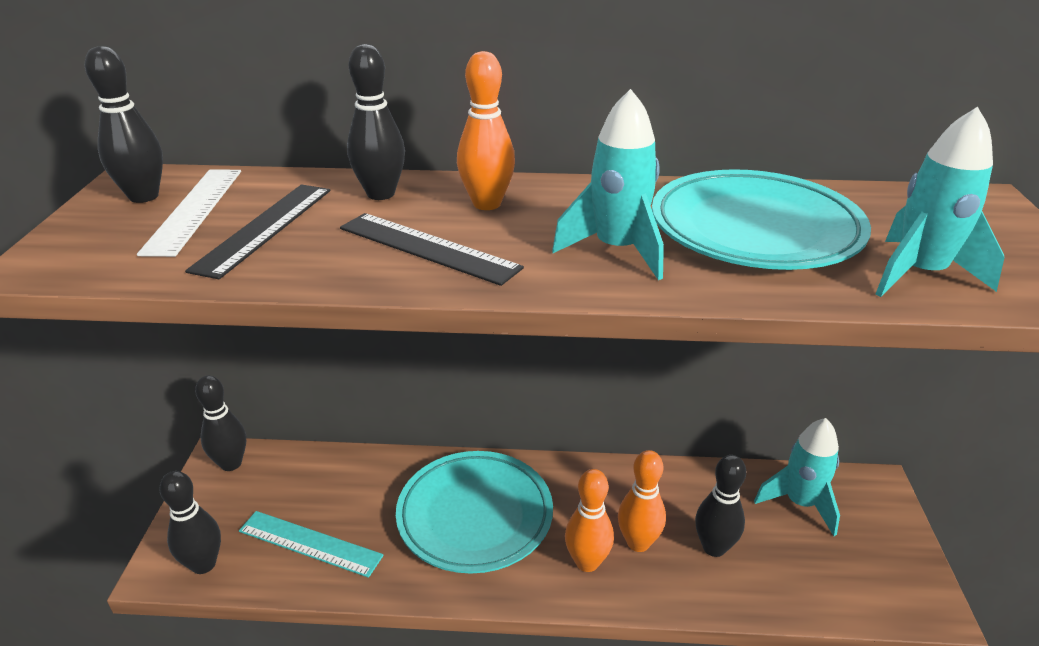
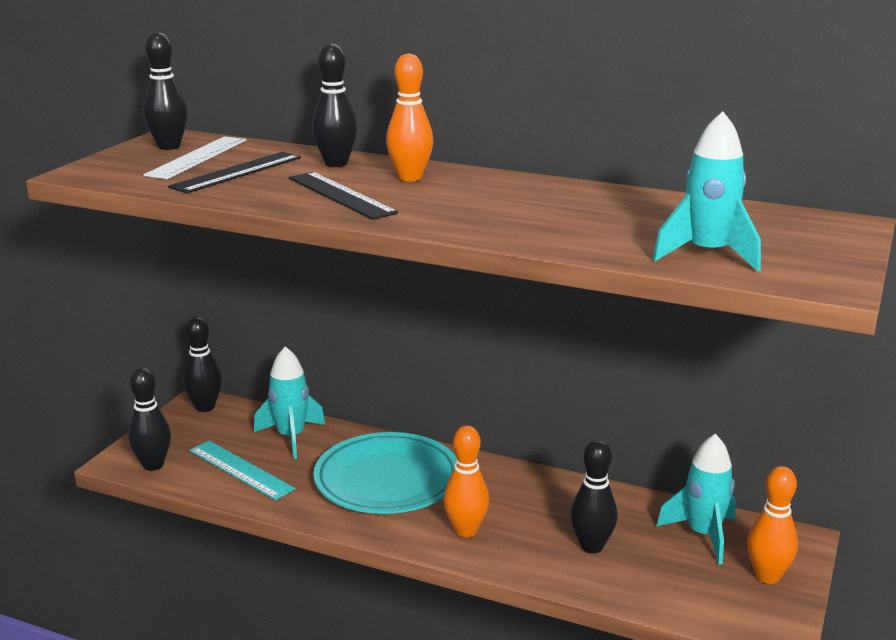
camera: 20 degrees right, 10 degrees down
turquoise rocket [552,89,664,280] -> turquoise rocket moved to [254,346,325,459]
orange bowling pin [618,450,666,552] -> orange bowling pin moved to [747,466,798,584]
turquoise plate [652,169,871,270] -> none

